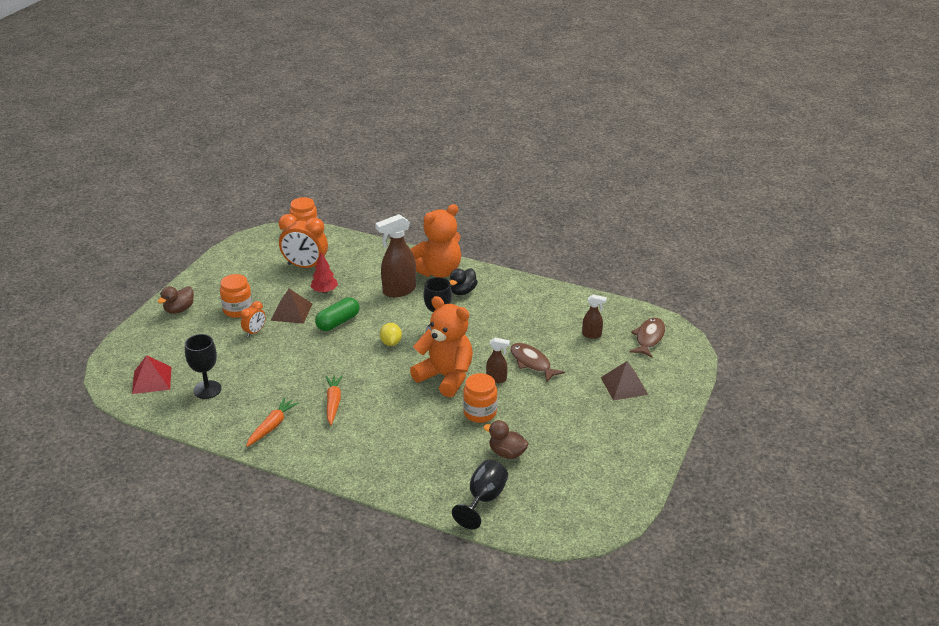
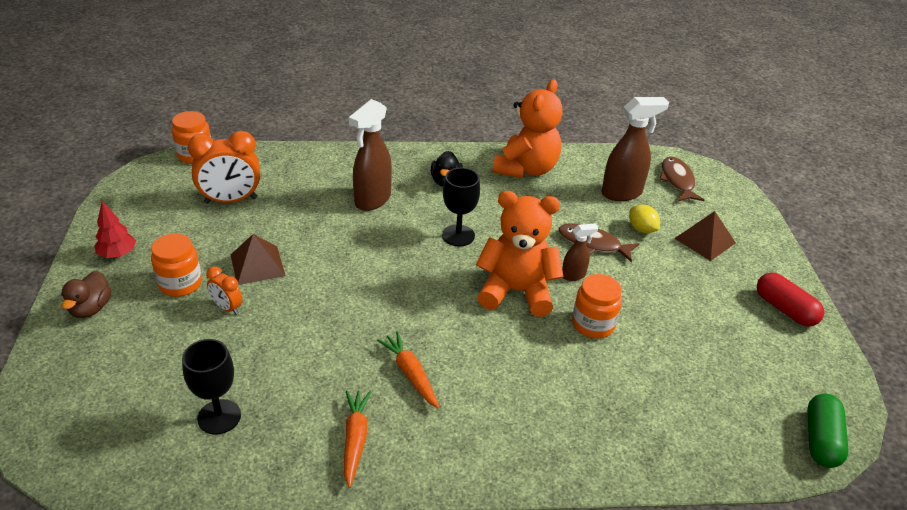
camera: 30 degrees left, 5 degrees up
red pyramid [132,355,171,394] -> none
orange clock [241,301,266,337] -> orange clock turned 120 degrees clockwise [206,266,243,315]
red tree [310,252,338,293] -> red tree moved to [95,201,136,258]
green capsule [315,297,359,331] -> green capsule moved to [807,394,849,468]
yellow lemon [380,323,402,346] -> yellow lemon moved to [629,205,660,233]
orange teddy bear [410,204,461,278] -> orange teddy bear moved to [493,79,563,178]
black goblet [452,460,508,529] -> none
brown duck [483,420,529,459] -> none
brown spray bottle [582,294,607,339] -> brown spray bottle [602,97,669,201], size x1.90
none -> red capsule [757,273,824,327]

